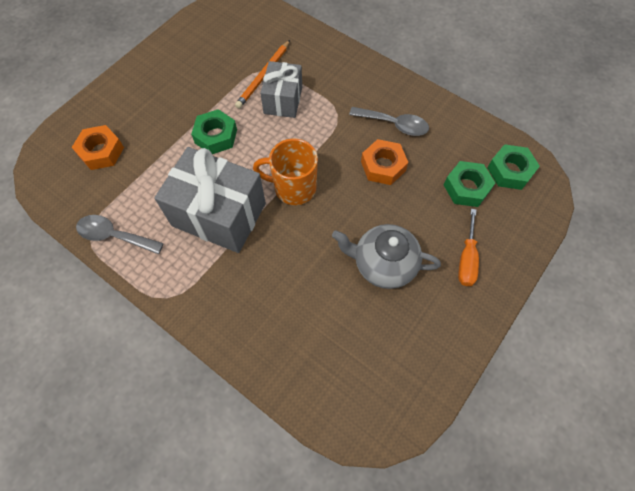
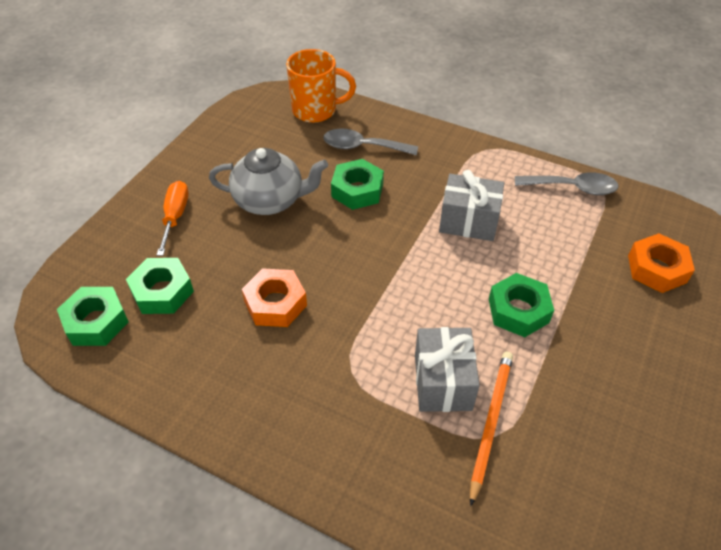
camera: 170 degrees right, 15 degrees down
grey gift [154,147,266,253] -> grey gift [439,170,504,241], size x0.60
orange mug [253,139,318,205] -> orange mug moved to [286,49,356,123]
grey spoon [349,107,429,136] -> grey spoon moved to [323,129,418,155]
none -> green nut [331,159,384,210]

